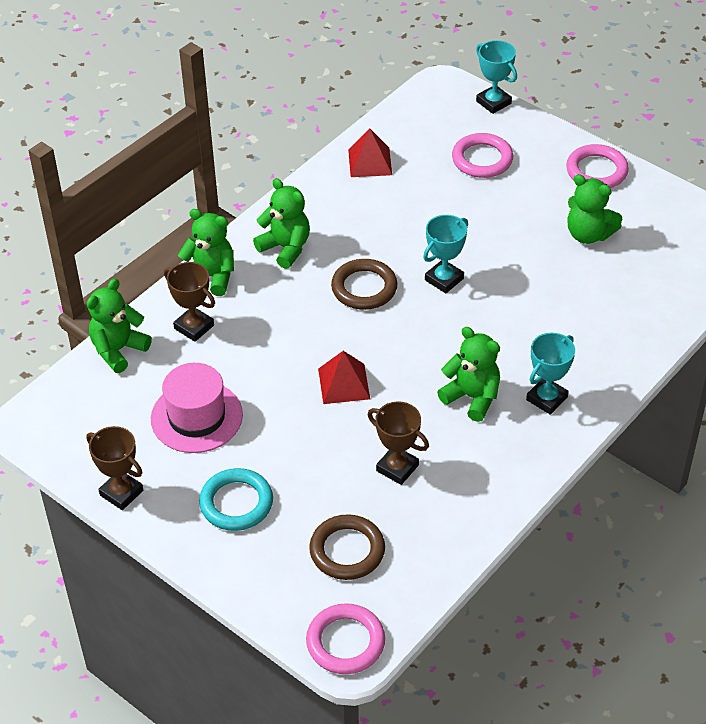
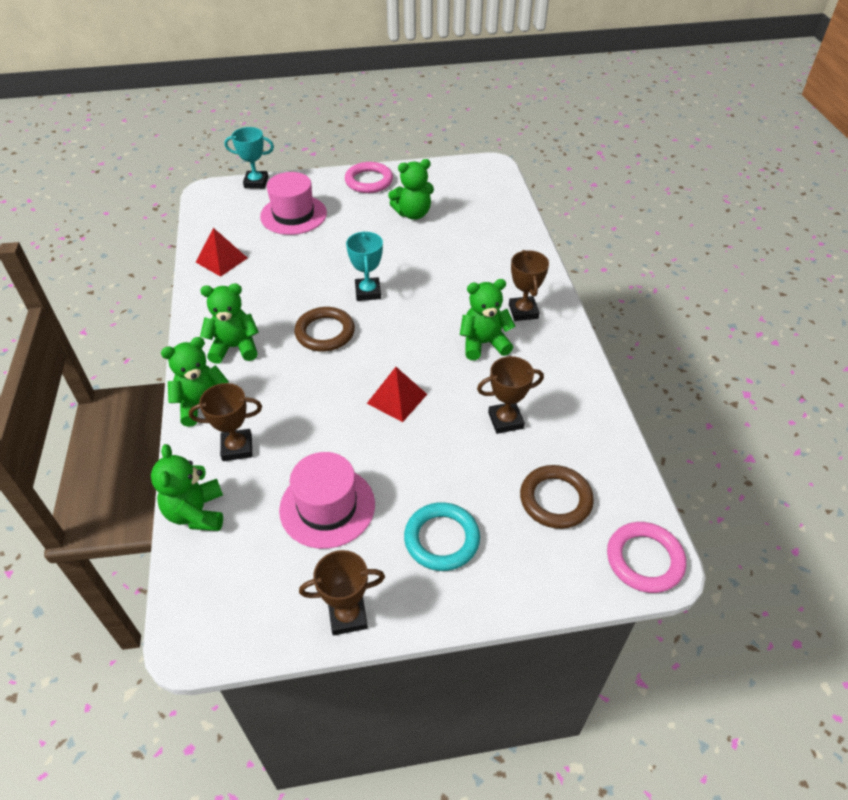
camera: 50 degrees left, 0 degrees up
pink ring [452,133,513,178] -> pink hat [260,172,327,235]
turquoise trophy [526,333,575,415] -> brown trophy [509,250,549,321]

